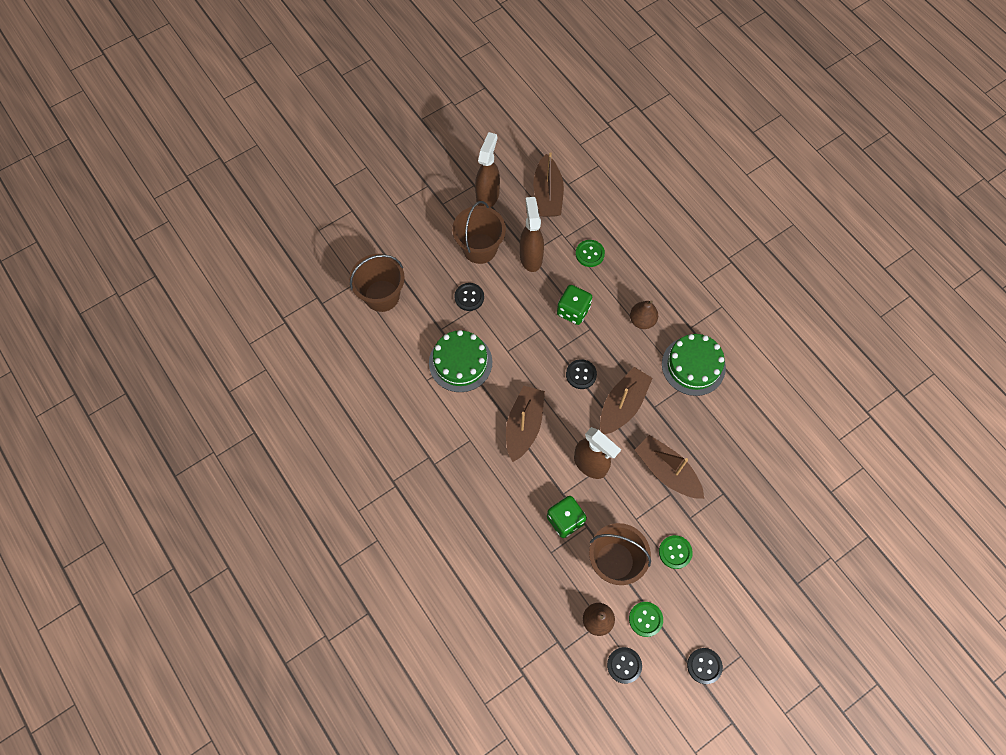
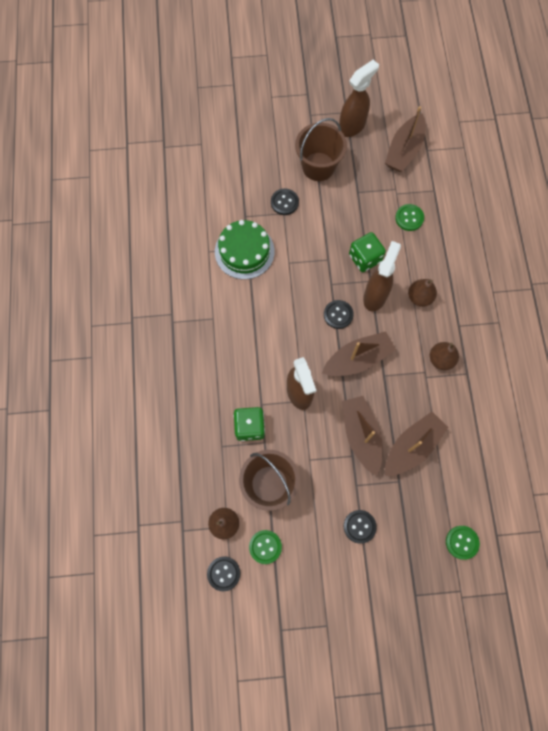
camera: 30 degrees right, 5 degrees up
brown bucket [350,254,405,312] -> none
brown boat [506,386,545,462] -> brown boat moved to [385,412,448,476]
brown spray bottle [520,197,544,272] -> brown spray bottle moved to [363,241,401,311]
green button [659,535,693,569] -> green button moved to [446,526,480,560]
green cake [662,334,726,396] -> brown pear [430,342,459,370]
black button [687,648,723,684] -> black button moved to [344,510,377,544]

